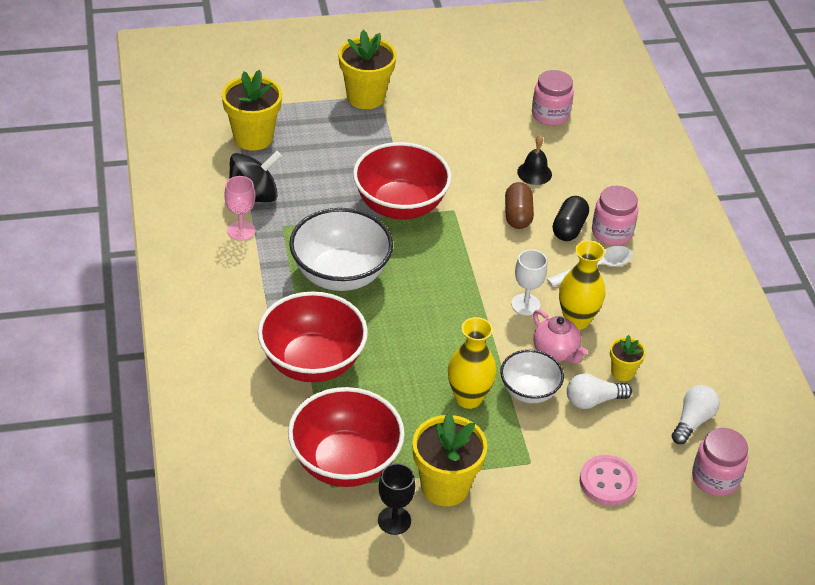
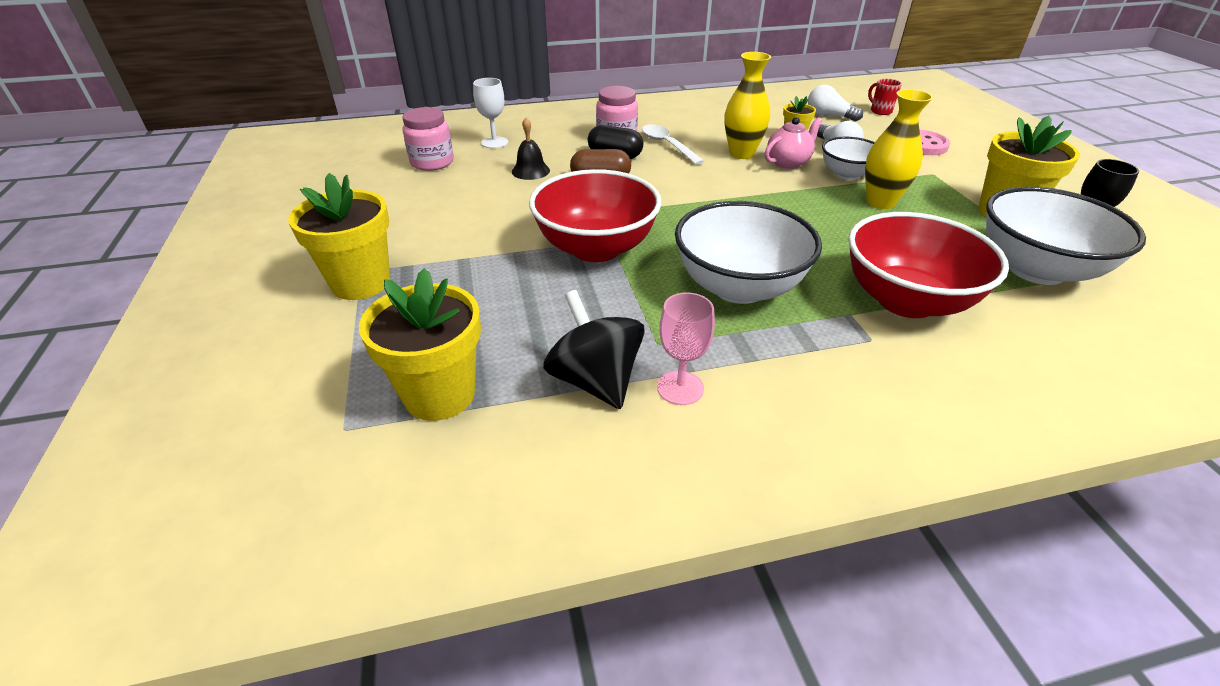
camera: 90 degrees left, 5 degrees down
red bowl [288,387,405,487] -> white bowl [986,187,1146,285]
white goblet [511,250,547,316] -> white goblet moved to [473,78,508,149]
pink jar [692,428,748,496] -> red mug [868,78,902,115]

